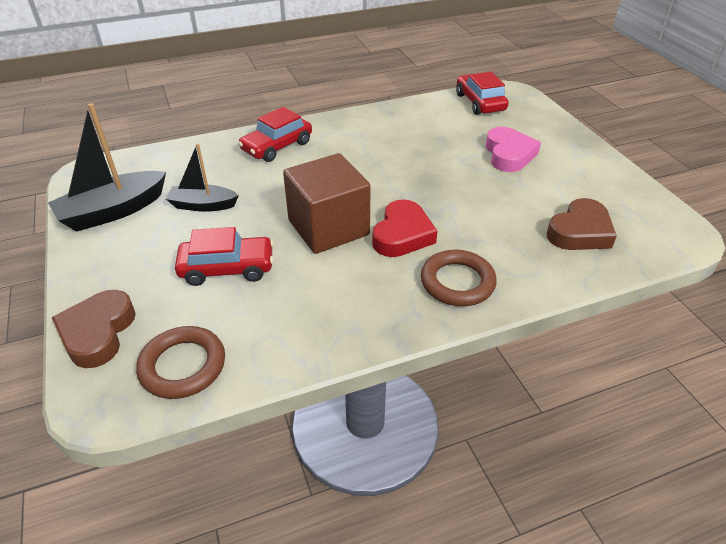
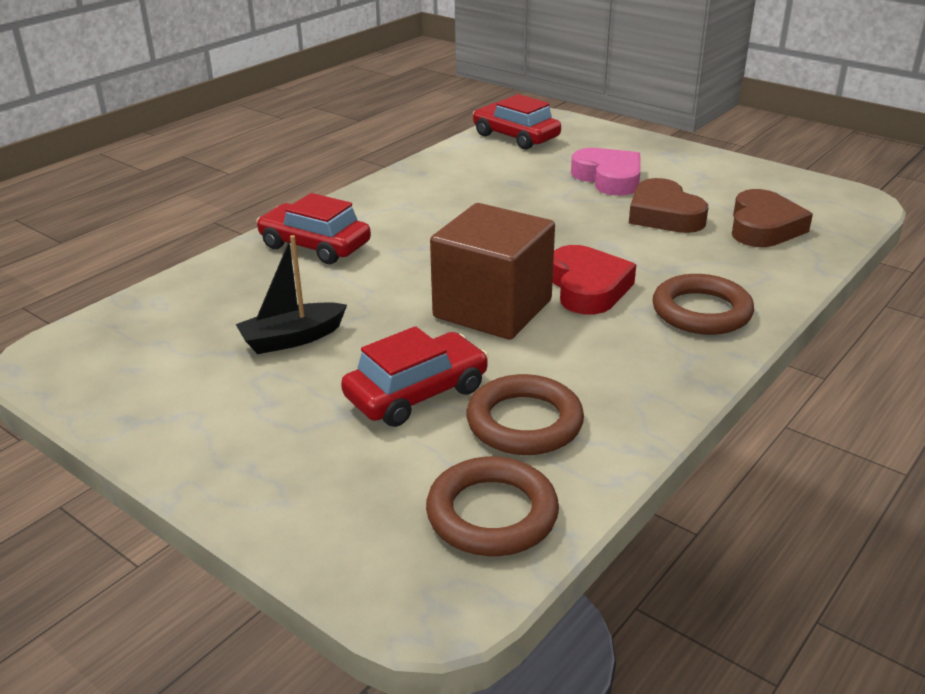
camera: 30 degrees left, 10 degrees down
black boat [48,103,166,232] -> none
brown heart [52,290,136,368] -> brown heart moved to [629,178,708,233]
red car [238,107,312,162] -> red car turned 105 degrees clockwise [256,193,371,264]
none -> brown ring [466,374,584,455]

